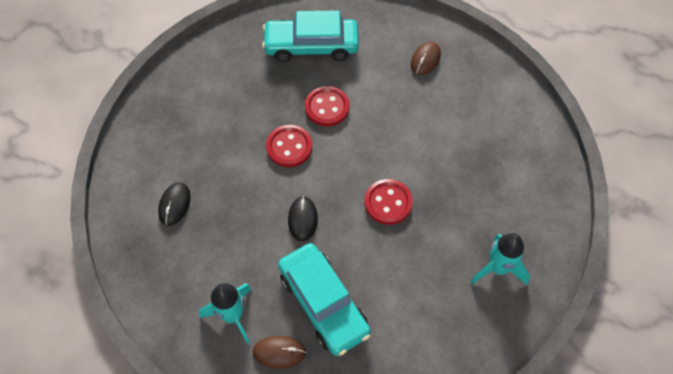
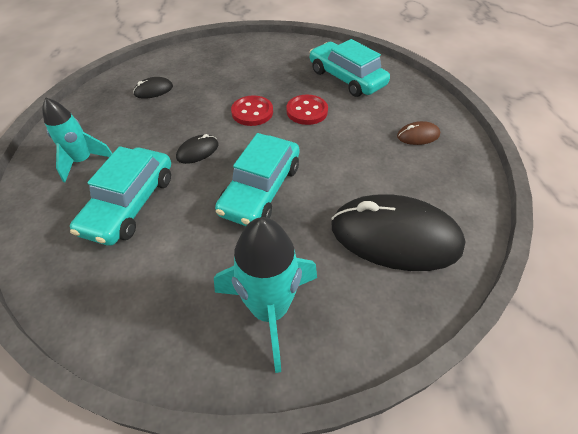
camera: 50 degrees right, 10 degrees down
brown mouse [252,336,306,369] -> none
red button [364,179,413,225] -> turquoise car [215,133,299,226]
turquoise rocket [471,233,530,285] -> turquoise rocket [214,217,317,373], size x1.51
none -> black mouse [331,194,466,271]

